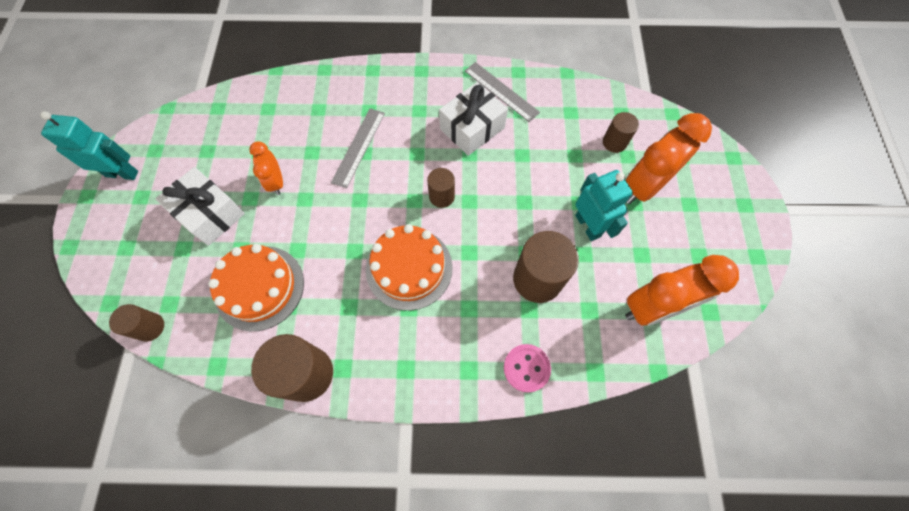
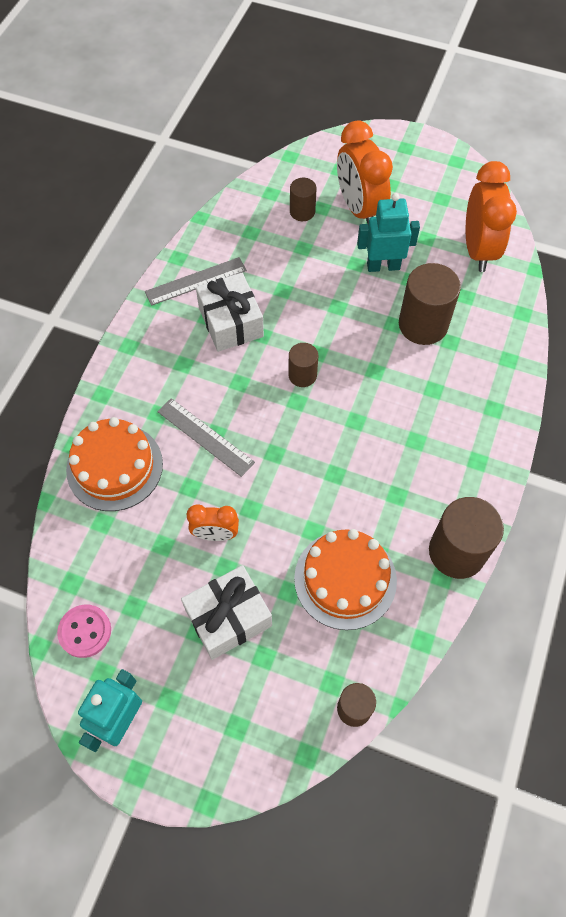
camera: 70 degrees left, 5 degrees down
orange cake [366,224,453,311] -> orange cake moved to [66,417,163,511]
pink button [504,344,551,393] -> pink button moved to [57,605,111,658]

